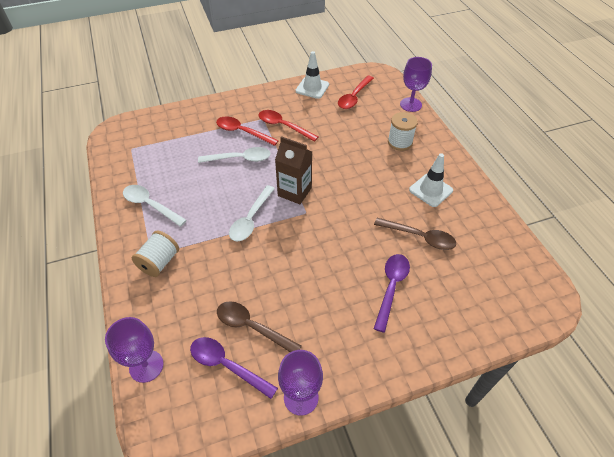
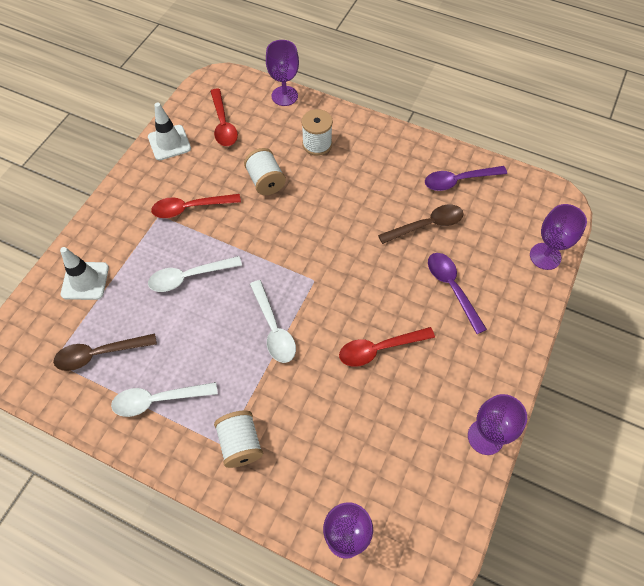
camera: 45 degrees left, 10 degrees up
purple spoon [190,337,278,399] -> purple spoon moved to [425,166,507,191]
white spoon [198,147,271,163] -> white spoon turned 150 degrees counterclockwise [148,256,242,292]
red spoon [216,116,279,146] -> red spoon moved to [339,327,435,367]
brown spoon [217,301,302,352] -> brown spoon moved to [53,334,157,371]
brown carton [275,136,312,204] -> none
white traffic cone [409,153,453,207] -> white traffic cone moved to [60,247,109,300]
none -> white spool [244,148,286,195]
none -> purple goblet [530,204,587,270]

